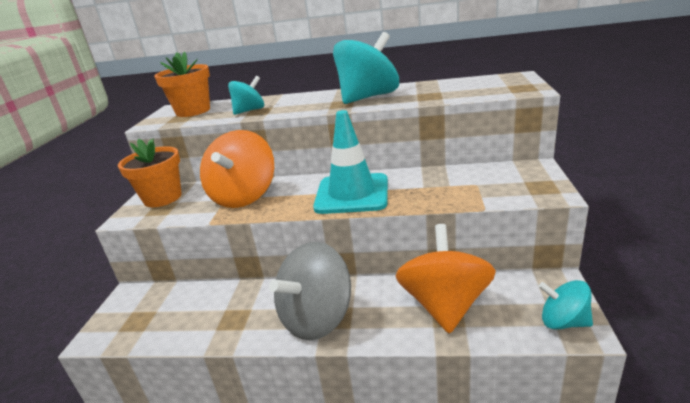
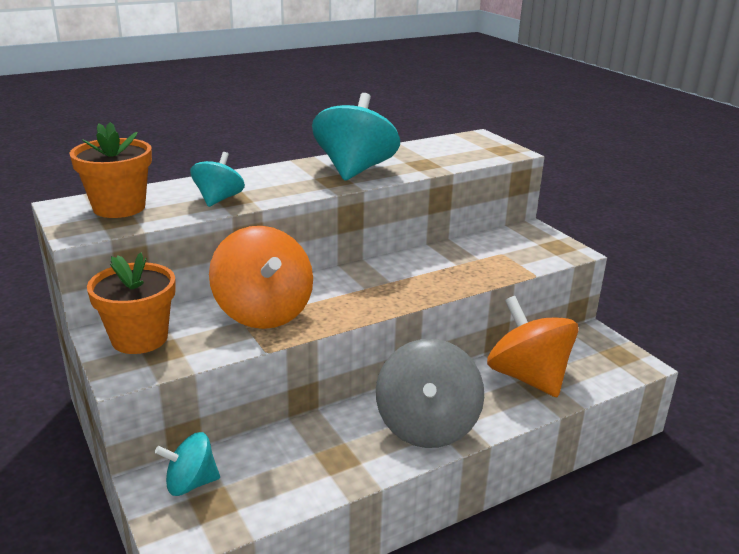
camera: 40 degrees left, 0 degrees up
turquoise traffic cone [313,110,388,214] -> none
turquoise spinning top [538,280,593,330] -> turquoise spinning top moved to [155,432,220,496]

